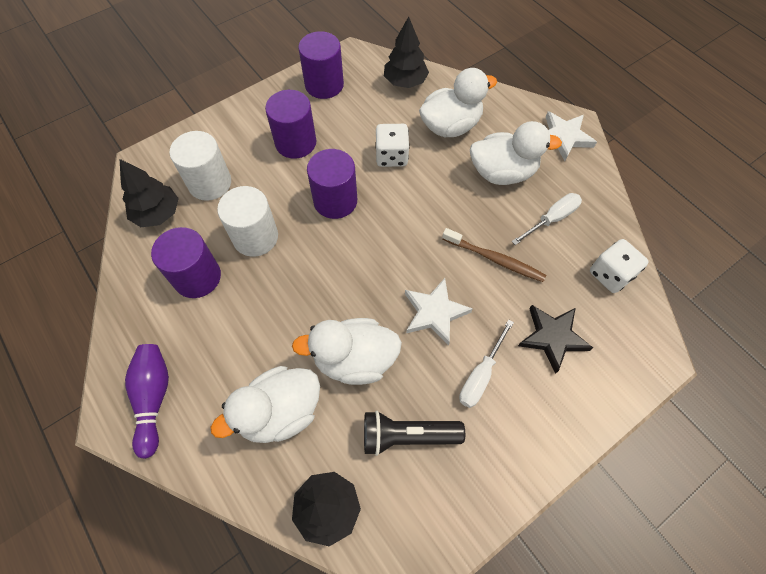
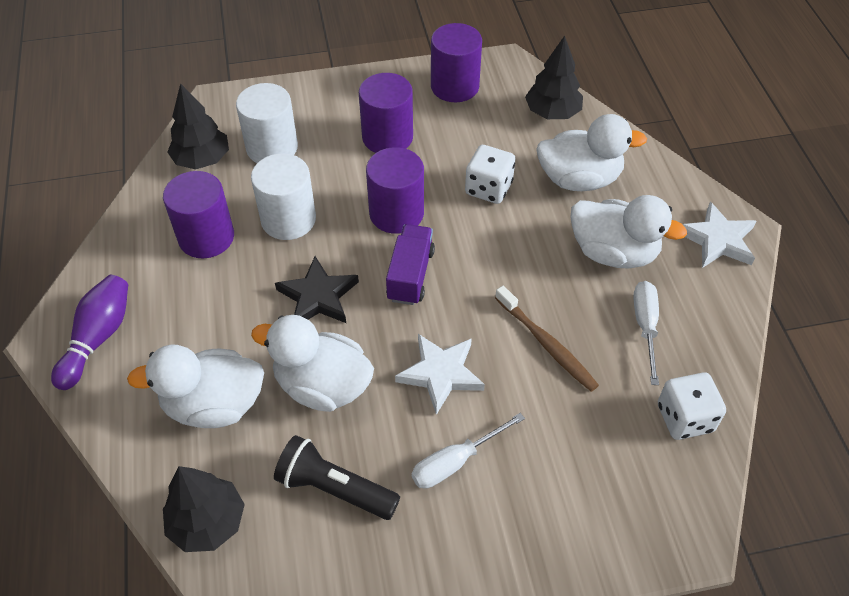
camera: 25 degrees right, 10 degrees down
white screwdriver [511,193,582,245] -> white screwdriver turned 75 degrees counterclockwise [633,281,659,385]
black star [518,305,593,374] -> black star moved to [275,256,359,323]
none -> purple truck [386,224,435,305]

